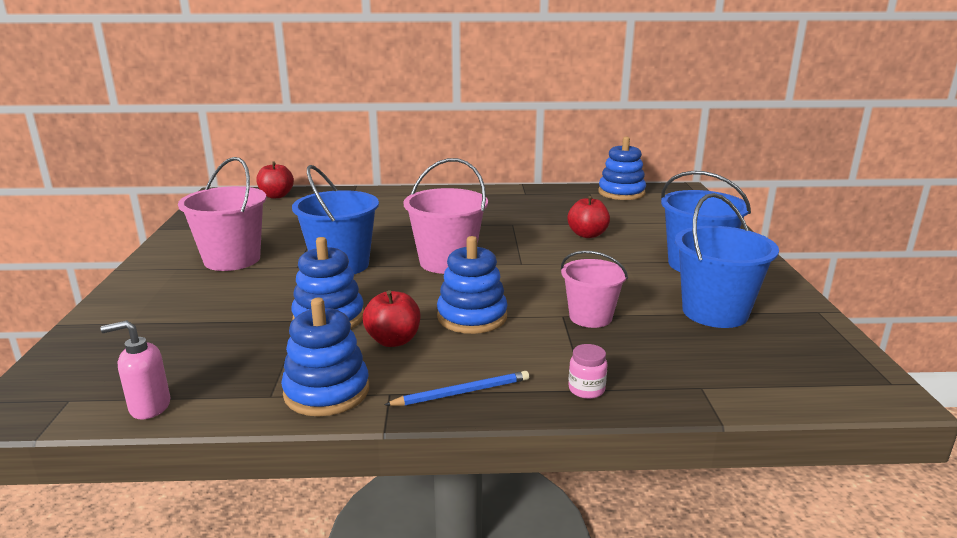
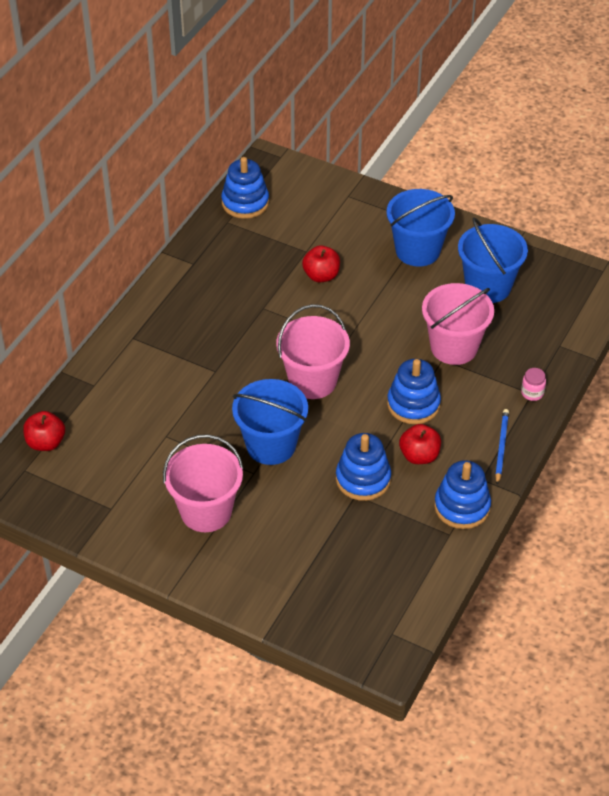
camera: 60 degrees left, 25 degrees up
pink soap dispenser [100,320,171,419] -> none
pink bucket [561,251,628,328] -> pink bucket [422,283,494,365], size x1.51

